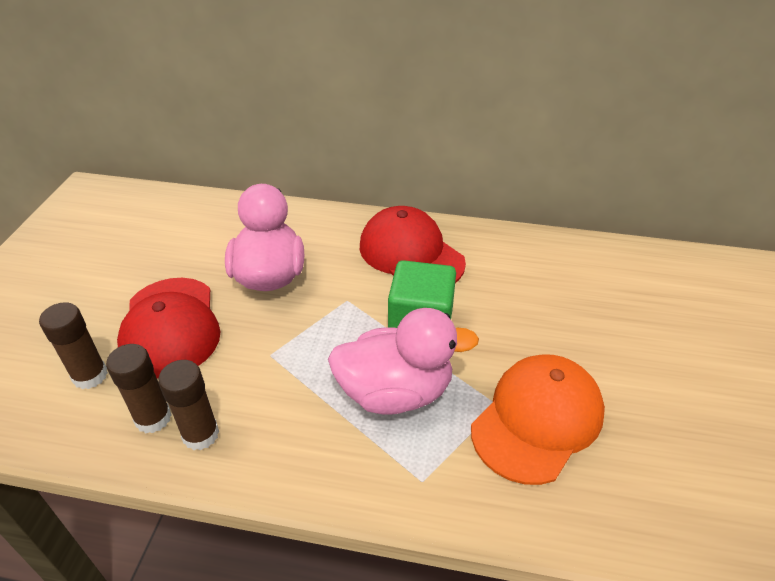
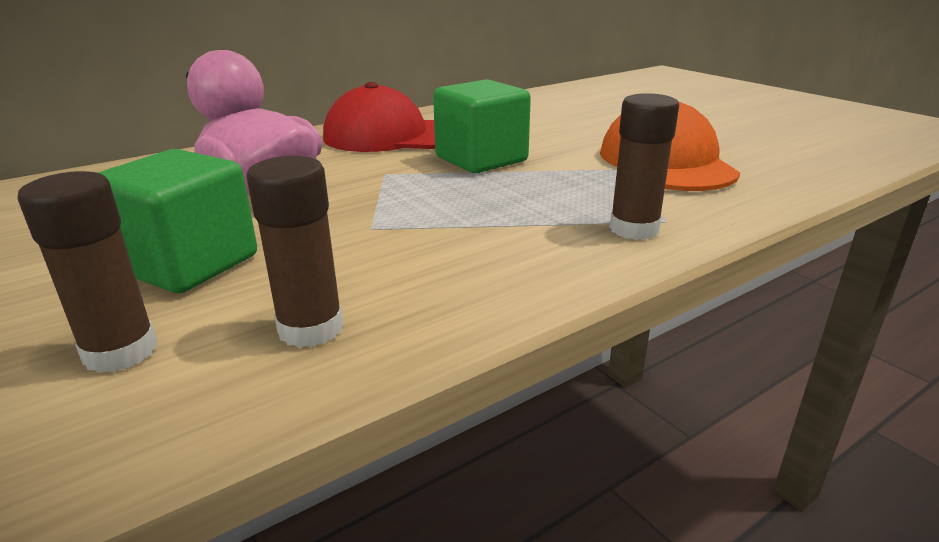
camera: 45 degrees left, 15 degrees down
red cap [117,278,221,379] -> green cube [98,149,257,293]
brown glue stick [158,360,219,450] -> brown glue stick moved to [610,93,679,240]
pink duck [328,308,479,415] -> none

